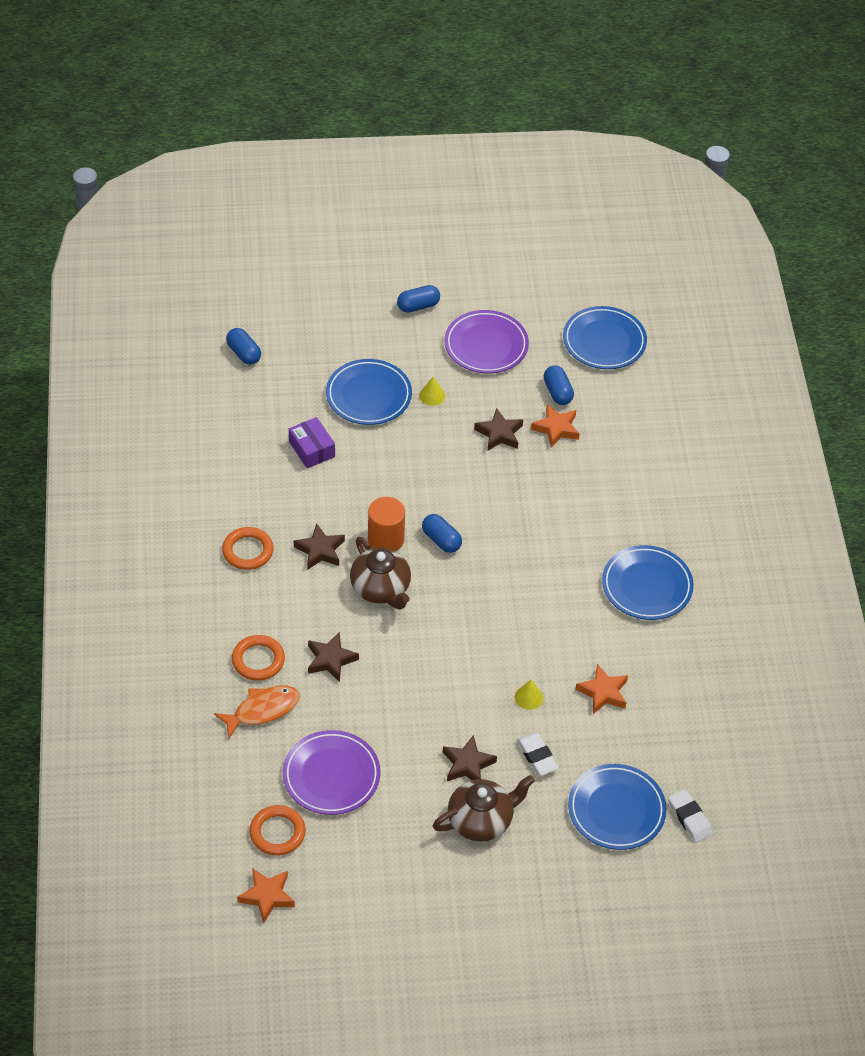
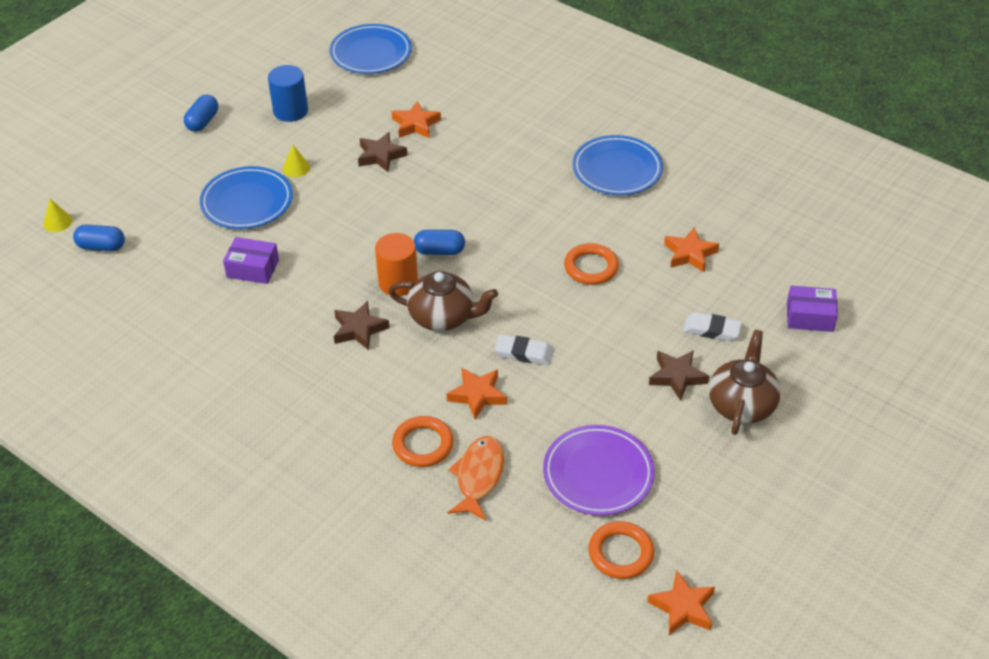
camera: 45 degrees left, 5 degrees down
orange ring [222,527,274,570] -> orange ring moved to [564,243,619,285]
brown star [308,632,359,682] -> orange star [447,368,507,419]
purple plate [444,310,529,374] -> blue cylinder [268,65,308,122]
yellow cone [515,680,543,710] -> yellow cone moved to [43,199,72,232]
blue capsule [544,366,574,405] -> none
blue plate [568,764,667,850] -> purple box [787,286,838,332]
white eraser [668,789,713,842] -> white eraser moved to [495,334,554,365]

